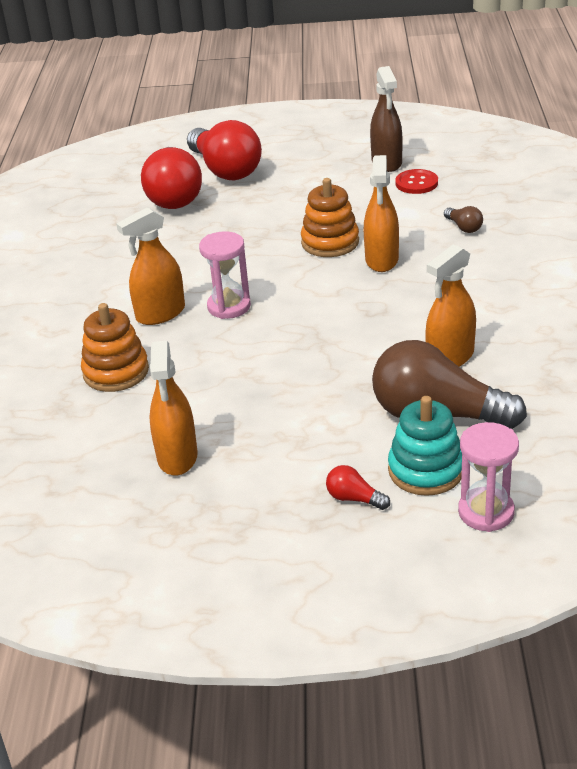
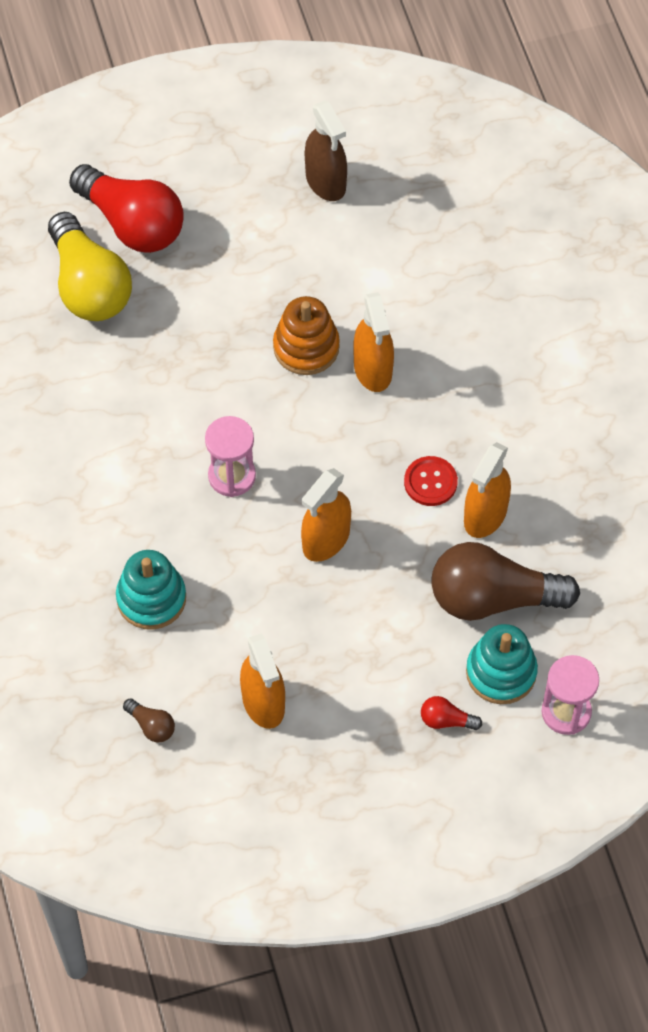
camera: 20 degrees left, 25 degrees up
orange stacking toy [81,303,149,392] -> turquoise stacking toy [116,550,186,630]
orange spray bottle [116,207,185,325] -> orange spray bottle moved to [301,468,351,562]
red light bulb [141,147,202,209] -> yellow light bulb [48,212,132,321]
red button [395,169,438,194] -> red button moved to [404,456,458,506]
brown light bulb [444,206,483,233] -> brown light bulb moved to [123,698,175,742]

